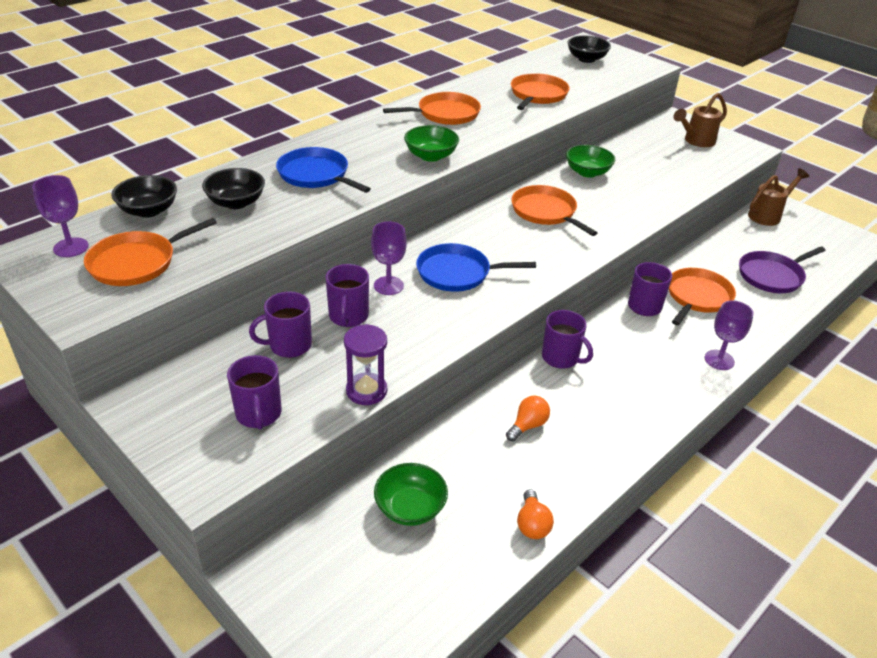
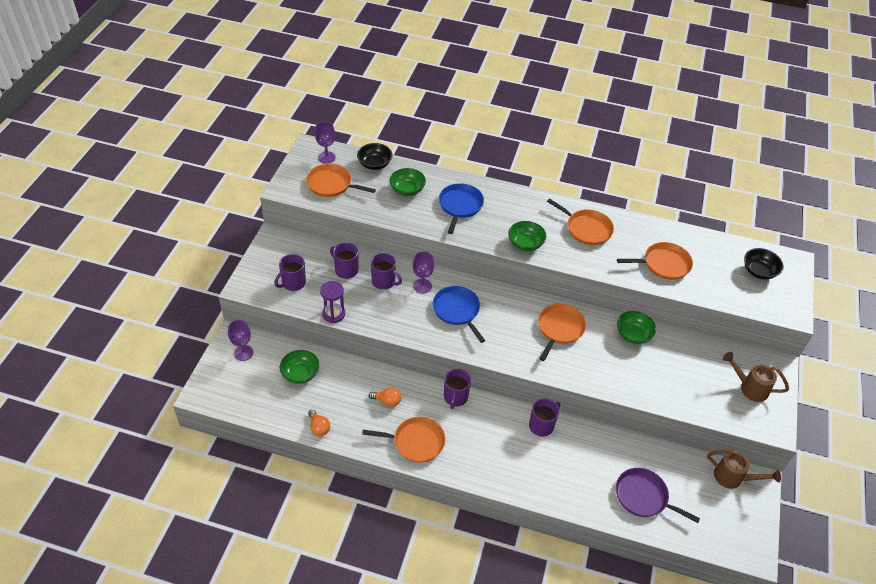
camera: 60 degrees right, 10 degrees up
black bowl [202,168,265,209] -> green bowl [389,168,426,196]
purple mug [326,264,369,327] -> purple mug turned 120 degrees counterclockwise [371,253,402,290]
orange light bulb [517,489,554,539] -> orange light bulb turned 90 degrees counterclockwise [308,409,330,436]
orange pan [669,268,736,325] -> orange pan moved to [362,417,445,463]
purple goblet [705,300,754,370] -> purple goblet moved to [228,320,253,361]

